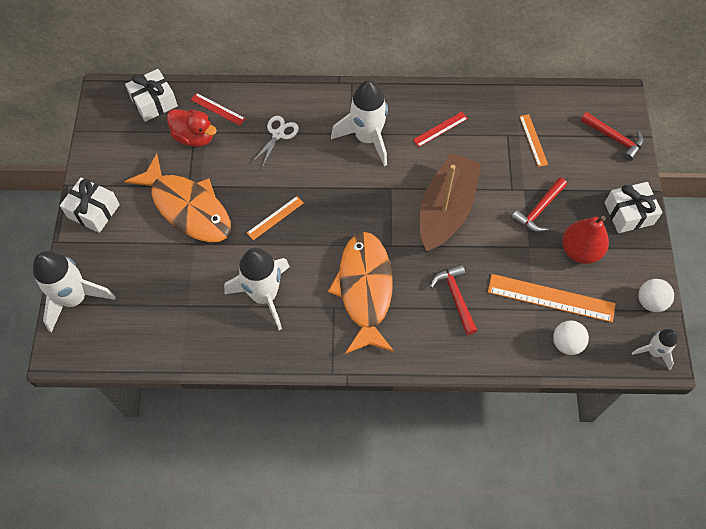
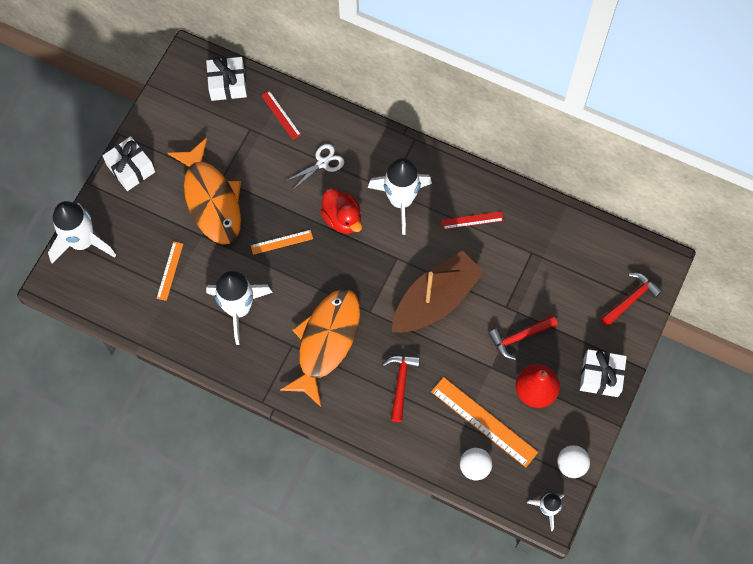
camera: 25 degrees right, 5 degrees up
red duck [167,109,217,147] -> red duck moved to [320,188,362,234]
orange ruler [519,114,548,167] -> orange ruler moved to [156,241,183,301]
red hammer [581,112,644,161] -> red hammer turned 105 degrees counterclockwise [601,273,663,326]

